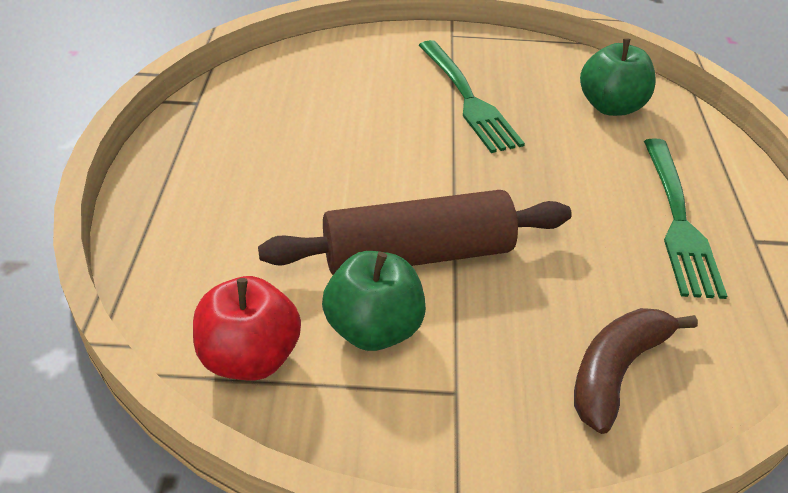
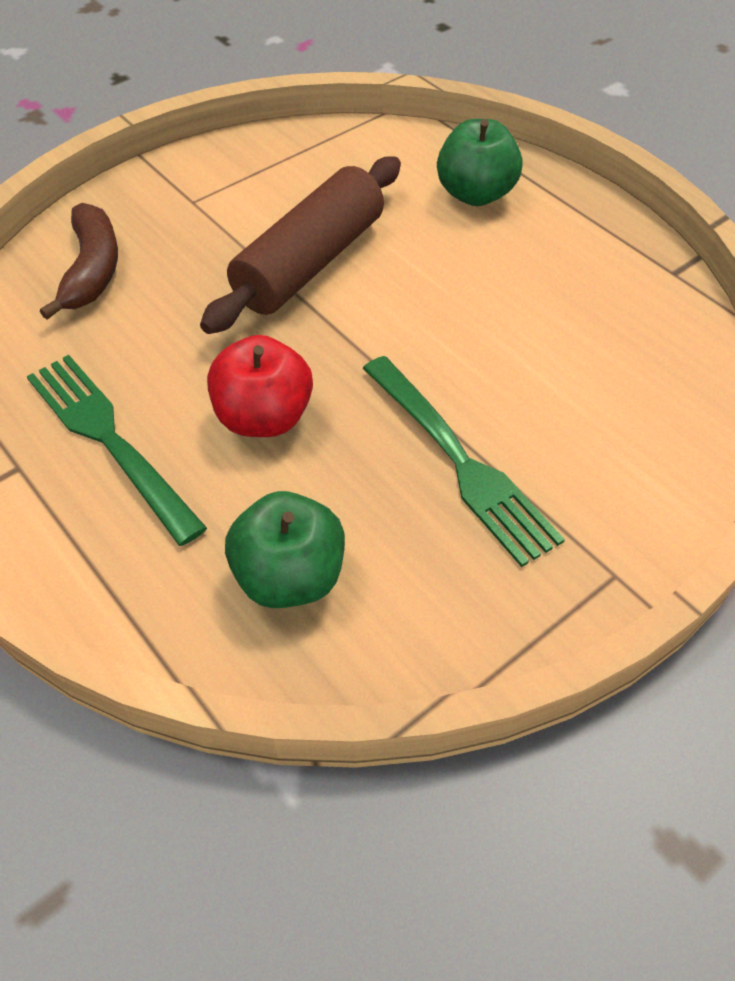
camera: 140 degrees right, 10 degrees up
red apple [193,276,301,380] -> red apple moved to [207,335,313,437]
green apple [322,251,426,351] -> green apple moved to [437,119,523,206]
green fork [419,40,525,153] -> green fork turned 150 degrees counterclockwise [363,356,565,567]

